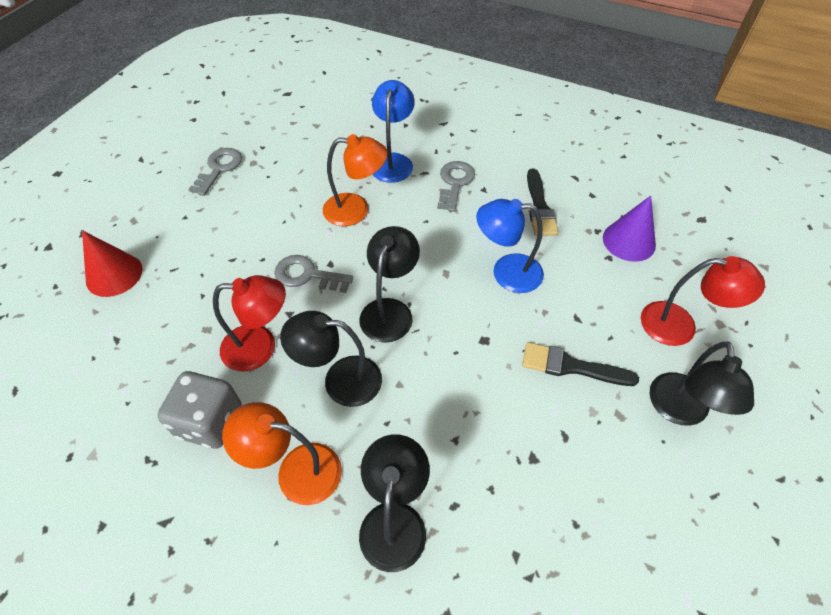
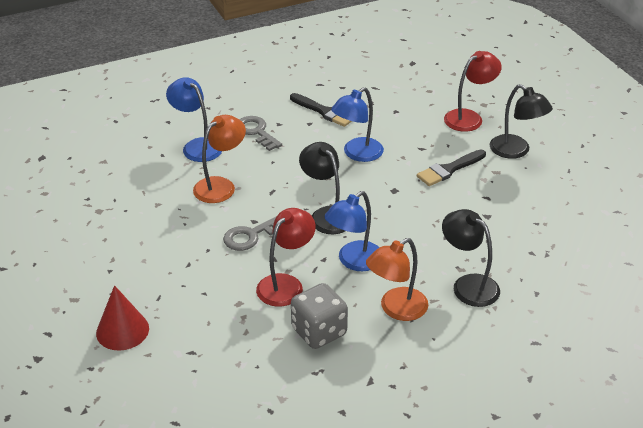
camera: 50 degrees left, 15 degrees down
grey key [188,148,242,196] -> none
black lamp [280,311,382,407] -> blue lamp [324,191,380,271]
purple cone [603,196,656,262] -> none

